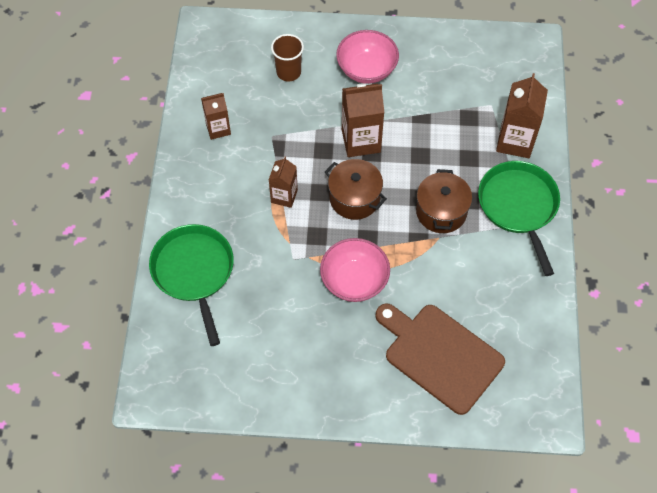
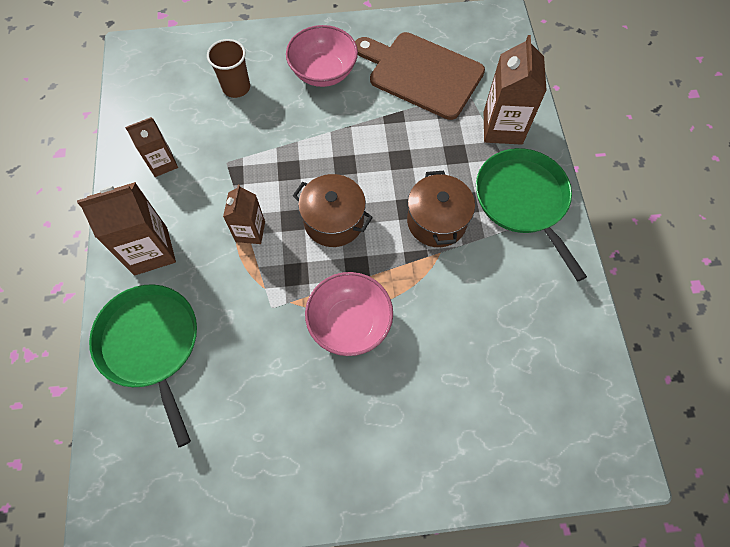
camera: 10 degrees left, 5 degrees up
brown carton [342,83,384,157] -> brown carton moved to [77,182,176,276]
brown cutting board [375,303,505,415] -> brown cutting board moved to [355,32,485,120]

